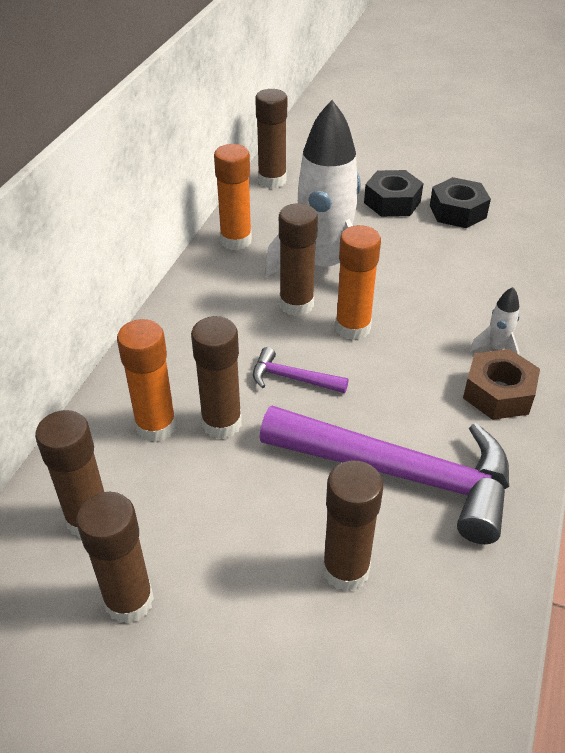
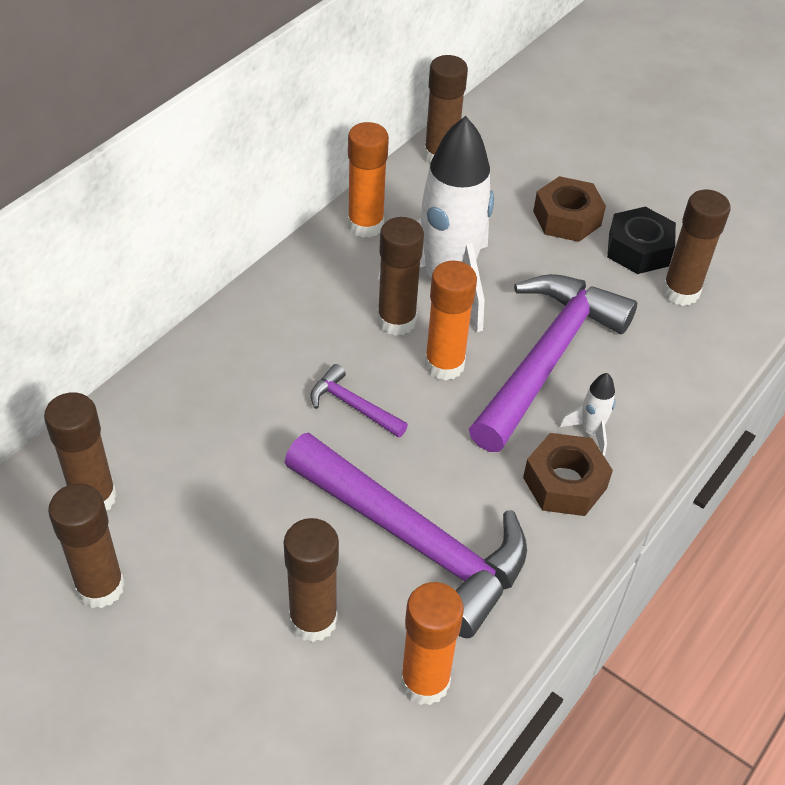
camera: 15 degrees right, 5 degrees up
orange glue stick [117,319,176,442] -> orange glue stick moved to [401,582,464,705]
brown glue stick [191,316,242,439] -> brown glue stick moved to [662,190,731,306]
black nut [364,170,423,217] -> brown nut [533,176,606,242]
none -> purple hammer [469,274,637,452]

